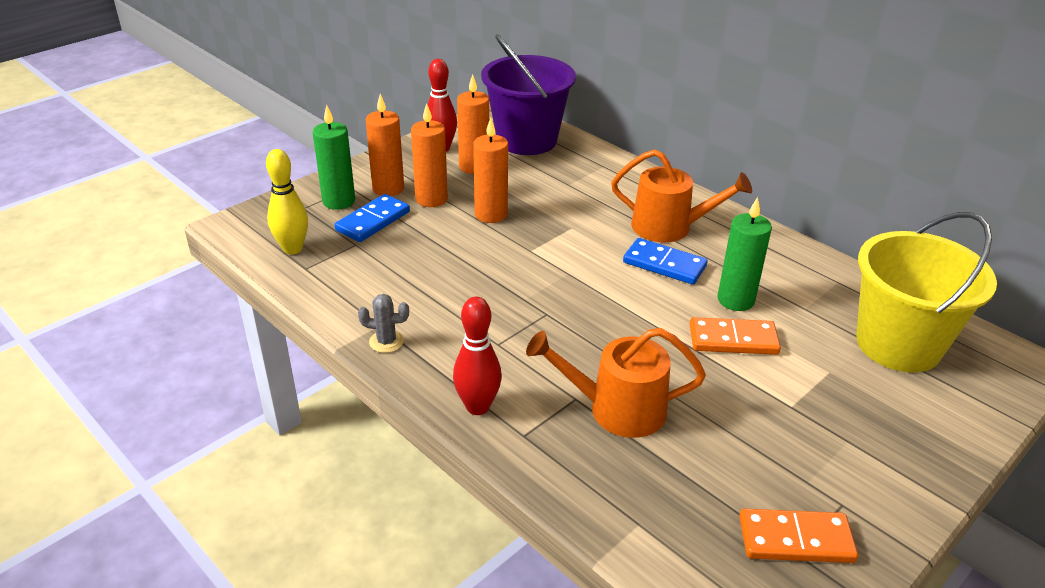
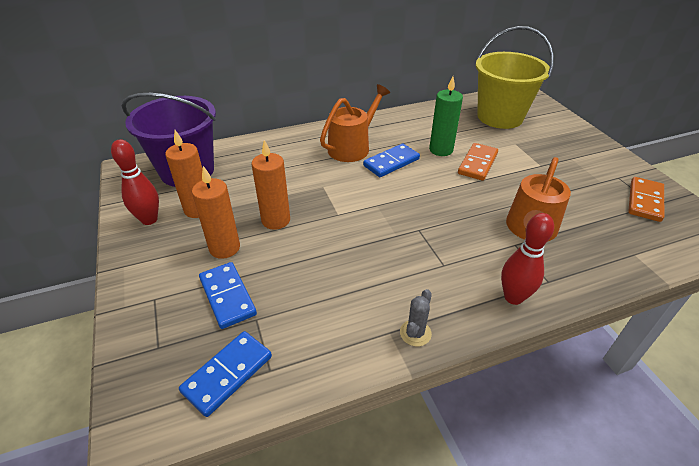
camera: 65 degrees left, 5 degrees up
yellow bowling pin [266,149,308,254] -> blue domino [179,331,272,417]
green candle [313,105,355,210] -> none
orange candle [366,94,404,196] -> none

